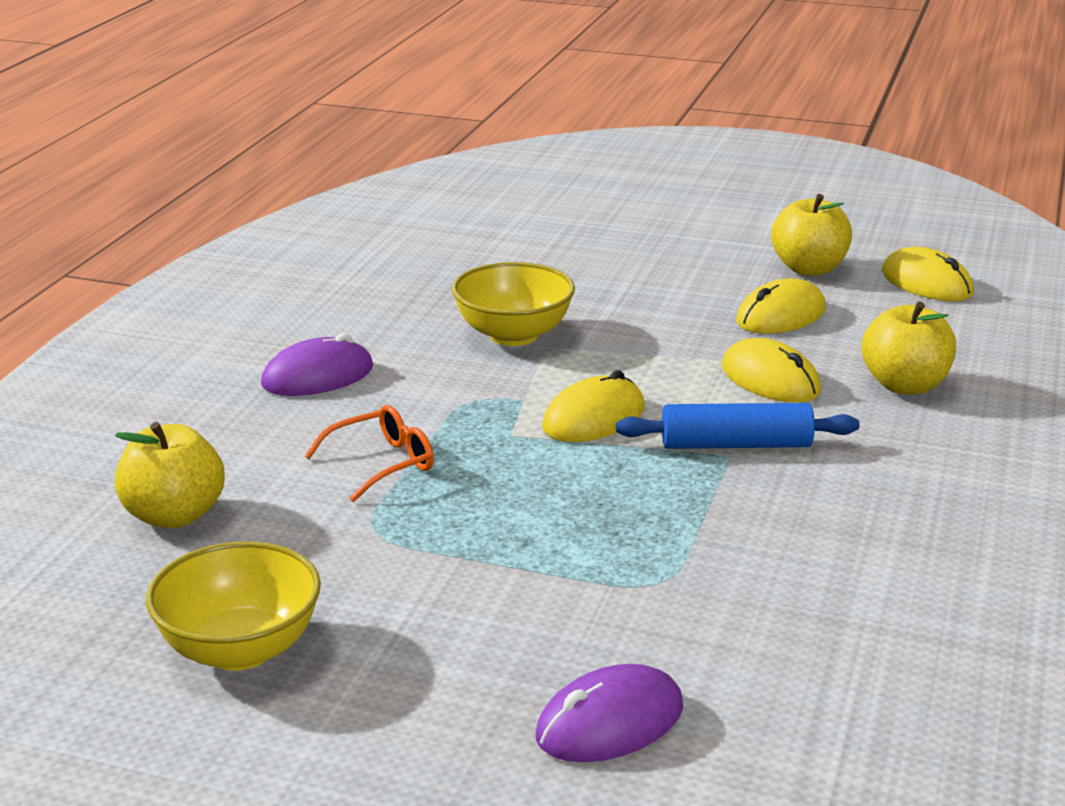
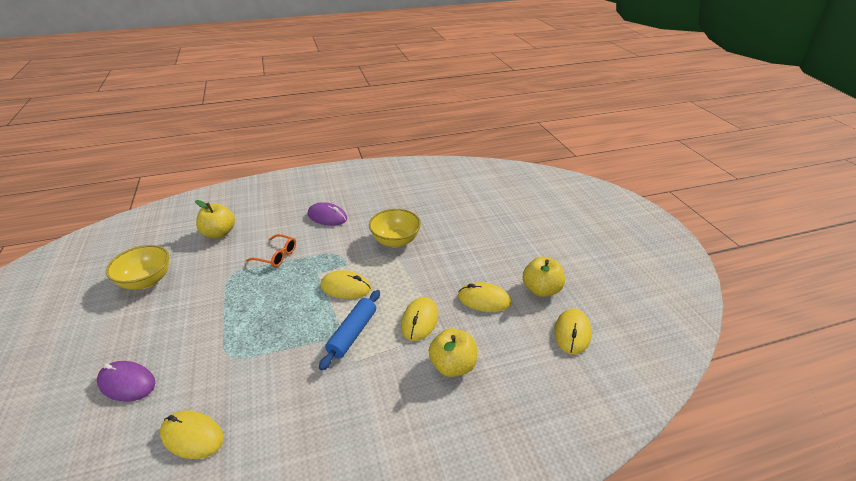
camera: 55 degrees right, 10 degrees up
blue rolling pin [616,403,859,449] -> blue rolling pin turned 60 degrees clockwise [319,290,380,370]
none -> yellow mouse [160,411,224,459]

